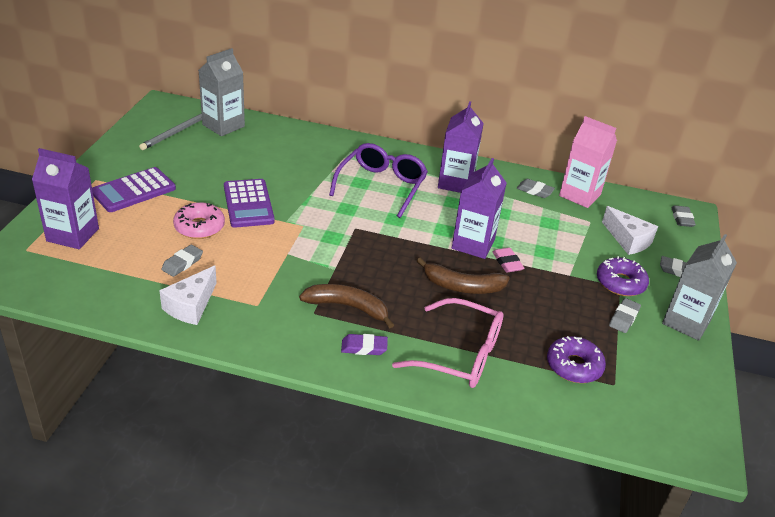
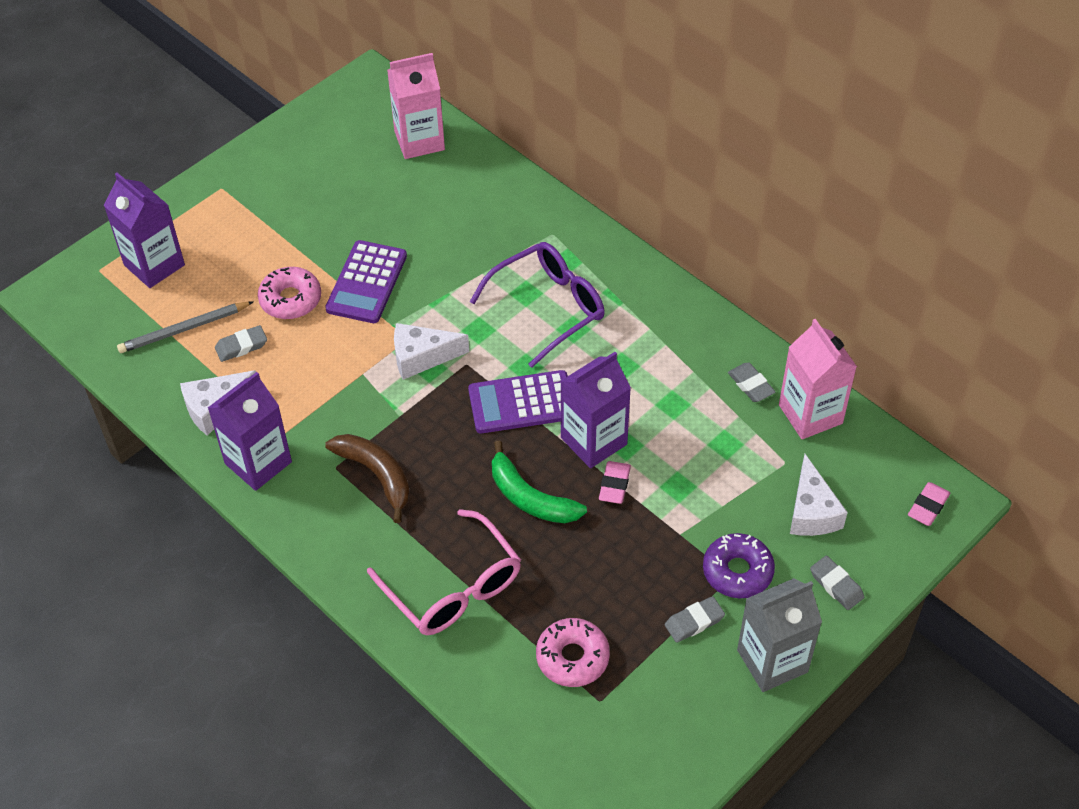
camera: 35 degrees right, 15 degrees up
purple calculator [92,167,176,212] -> purple calculator moved to [468,370,568,433]
grey pencil [139,113,202,150] -> grey pencil moved to [117,301,254,353]
grey carton [199,48,245,136] -> pink carton [387,53,445,159]
purple eraser [341,334,388,355] -> none
brown banana [417,258,510,294] -> green banana [492,441,587,523]
purple carton [438,101,484,193] -> purple carton moved to [208,372,292,491]
purple donut [547,336,606,383] -> pink donut [536,618,610,687]
grey eraser [672,206,696,227] -> pink eraser [908,482,950,526]
none -> white cheese [394,323,469,380]

